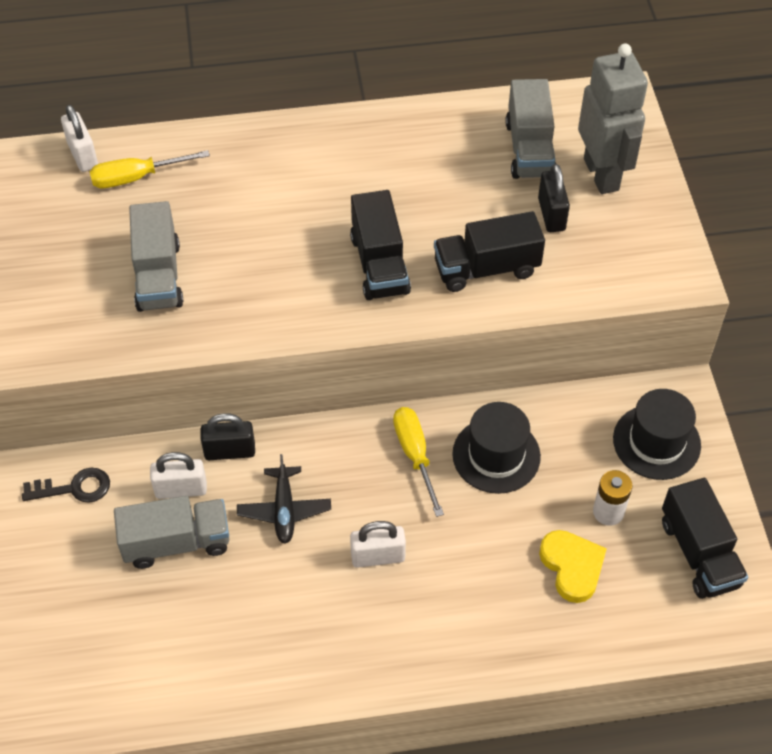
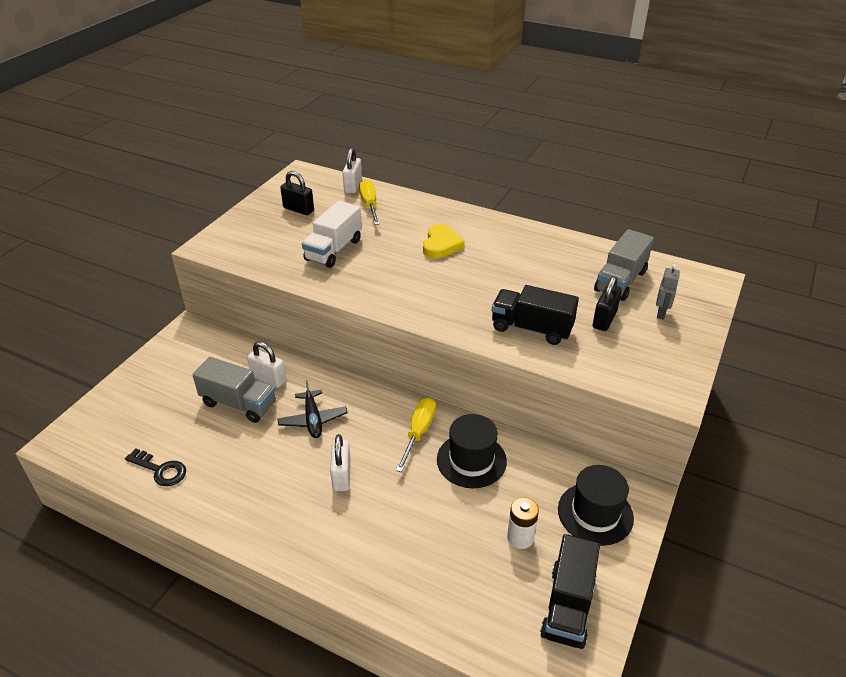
camera: 35 degrees right, 15 degrees down
black key [22,468,110,503] -> black key moved to [125,449,186,486]
yellow screwdriver [90,150,210,188] -> yellow screwdriver turned 60 degrees clockwise [359,179,380,225]
grey truck [129,201,183,312] -> white truck [302,201,362,268]
black padlock [201,413,255,460] -> black padlock moved to [280,171,314,215]
black plane [237,454,331,544] -> black plane turned 45 degrees counterclockwise [277,380,348,438]
black truck [350,190,411,300] -> none
white padlock [350,521,406,568] -> white padlock turned 60 degrees clockwise [330,434,351,491]
yellow heart [539,530,607,603] -> yellow heart moved to [423,224,465,259]
grey robot [578,44,648,194] -> grey robot [656,264,680,320], size x0.45

